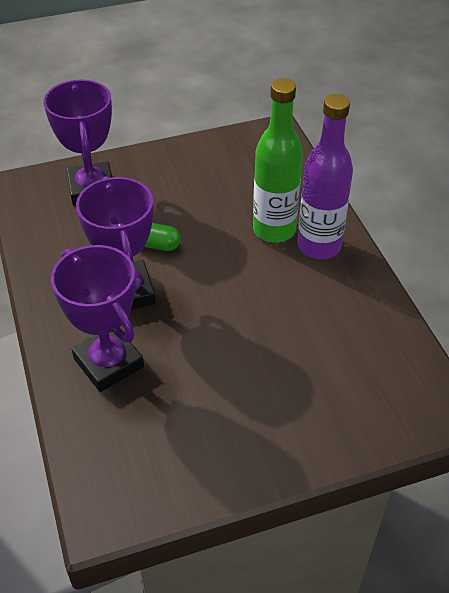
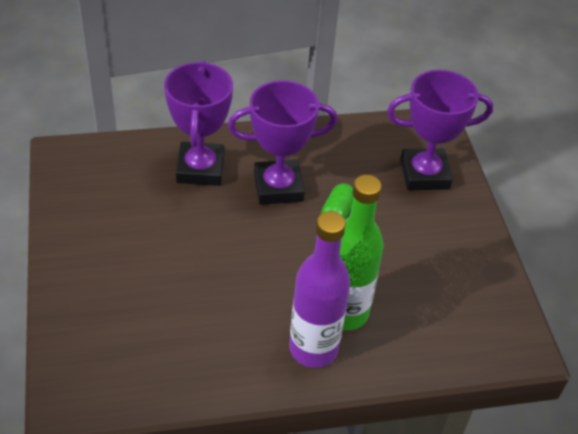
camera: 95 degrees right, 0 degrees up
purple trophy [51,245,144,392] -> purple trophy turned 60 degrees counterclockwise [164,61,233,186]

